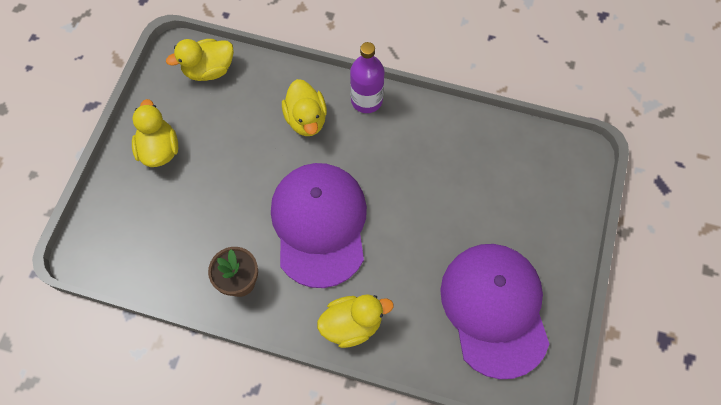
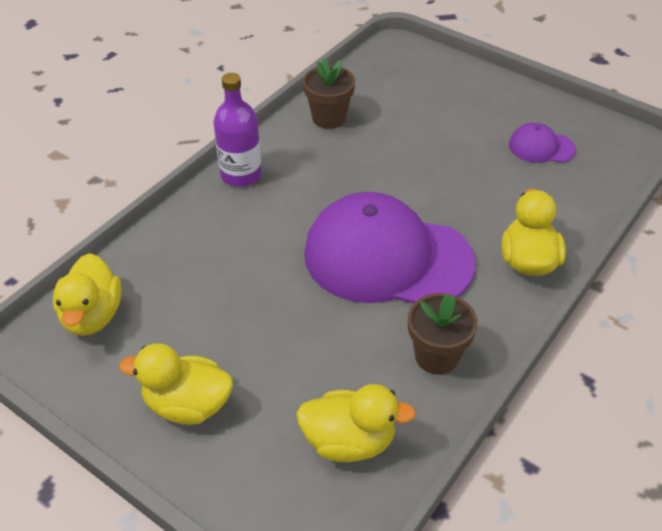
camera: 70 degrees left, 20 degrees down
yellow duck [282,79,327,136] -> yellow duck moved to [296,384,416,462]
purple cap [440,244,549,379] -> purple cap [509,123,576,163], size x0.44
none -> brown flower pot [303,58,355,129]

